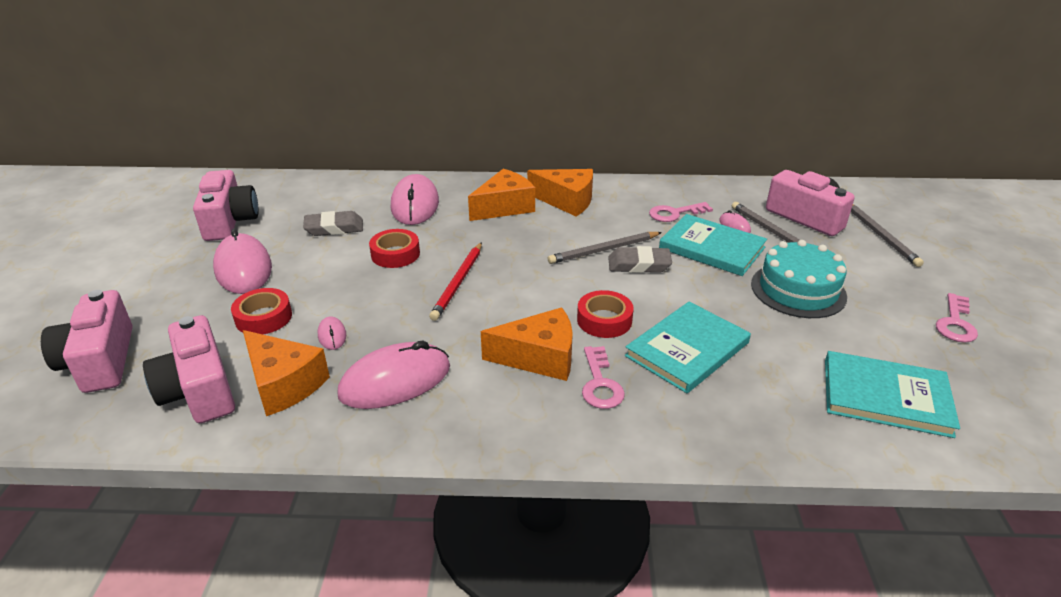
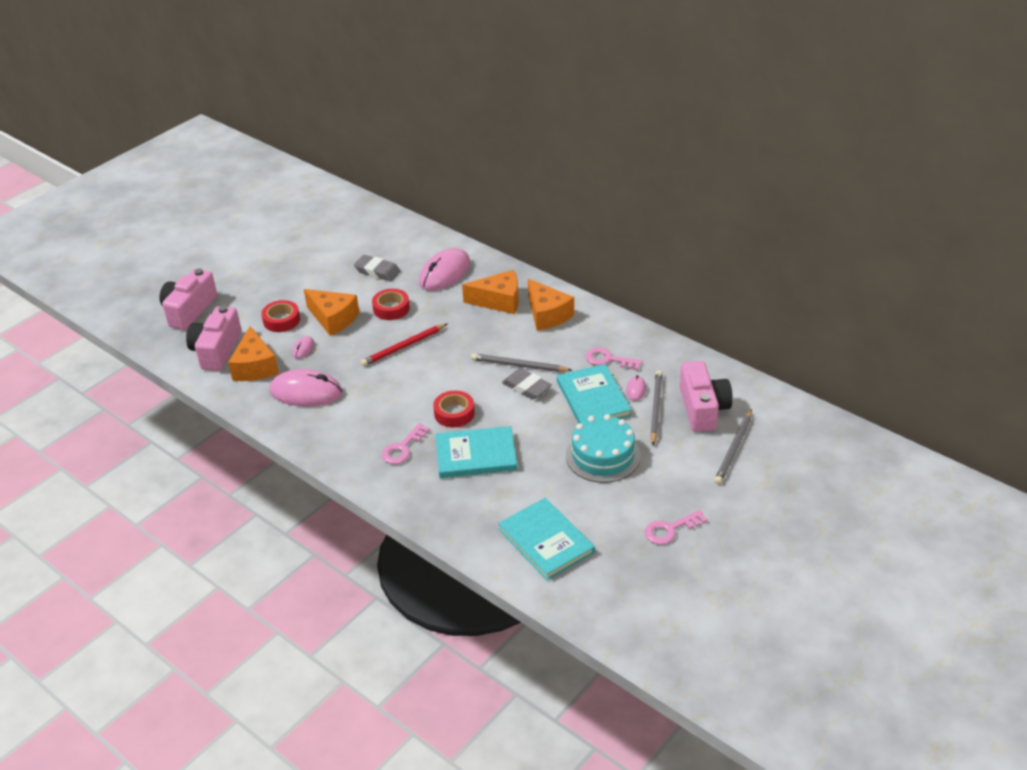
camera: 40 degrees right, 5 degrees up
pink camera [193,170,259,241] -> none
pink mouse [213,229,272,294] -> none
orange cheese [481,307,573,381] -> orange cheese moved to [304,289,359,336]

